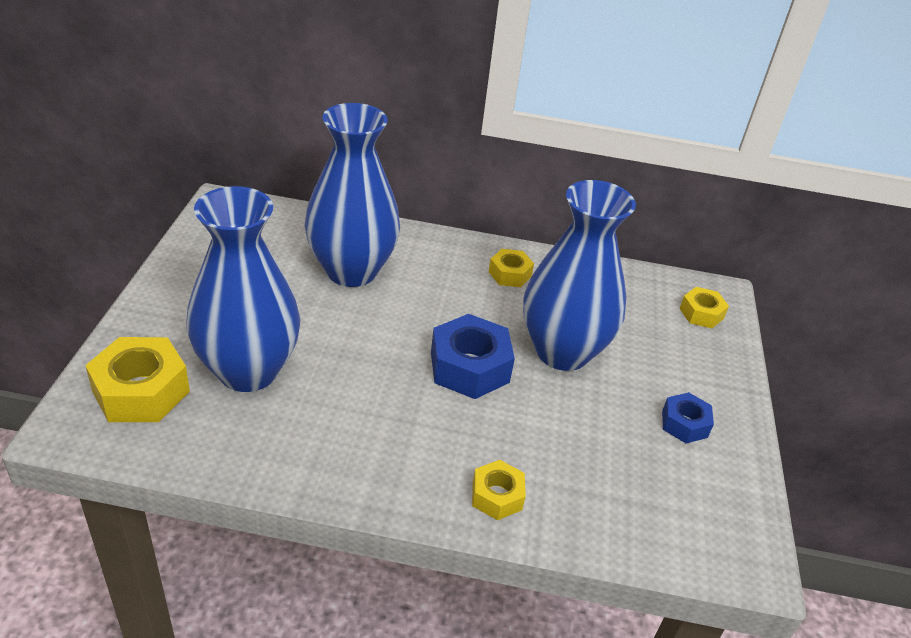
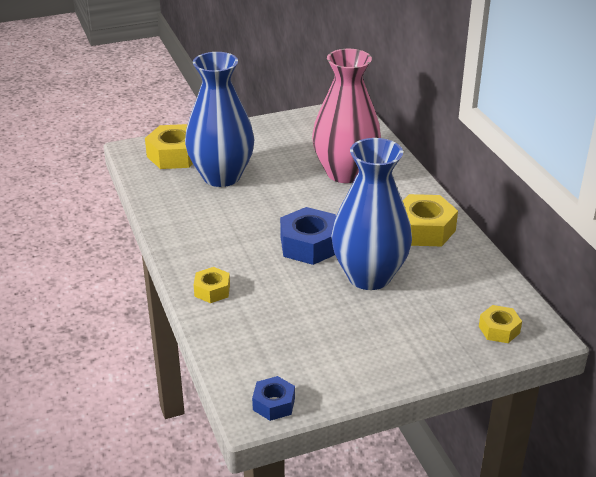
camera: 65 degrees right, 5 degrees down
blue vase [305,103,400,287] -> pink vase [312,49,381,183]
yellow nut [489,249,534,287] -> yellow nut [403,194,458,246], size x1.75
blue nut [662,392,714,443] -> blue nut moved to [252,376,295,421]

